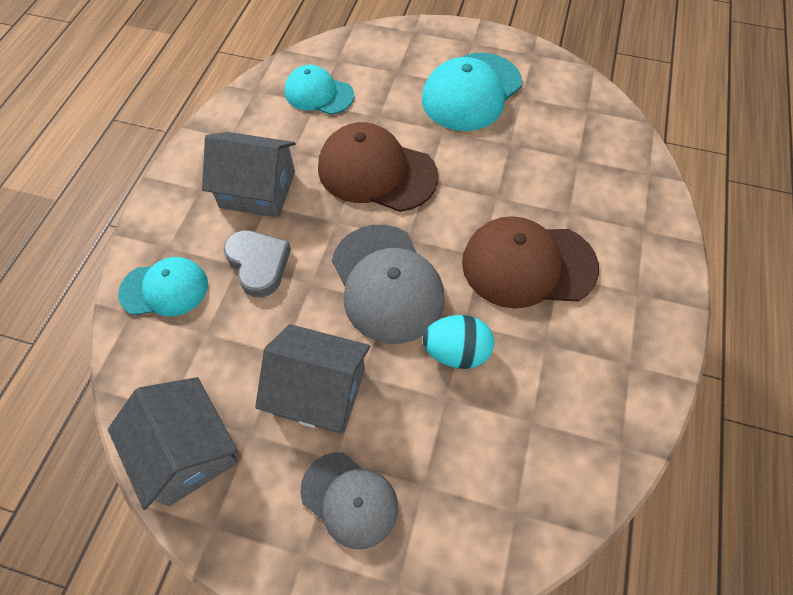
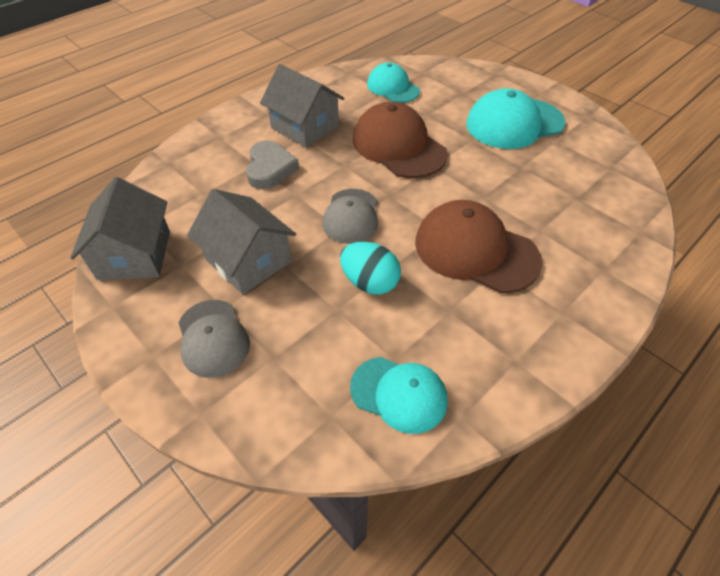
camera: 30 degrees right, 10 degrees down
turquoise cap [118,257,208,316] -> turquoise cap moved to [350,357,448,434]
grey cap [332,225,445,344] -> grey cap [322,189,378,244], size x0.63

